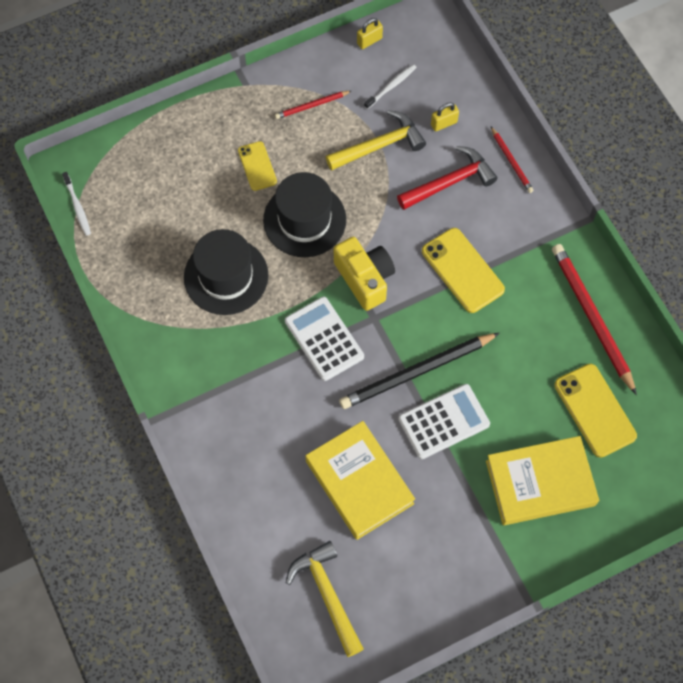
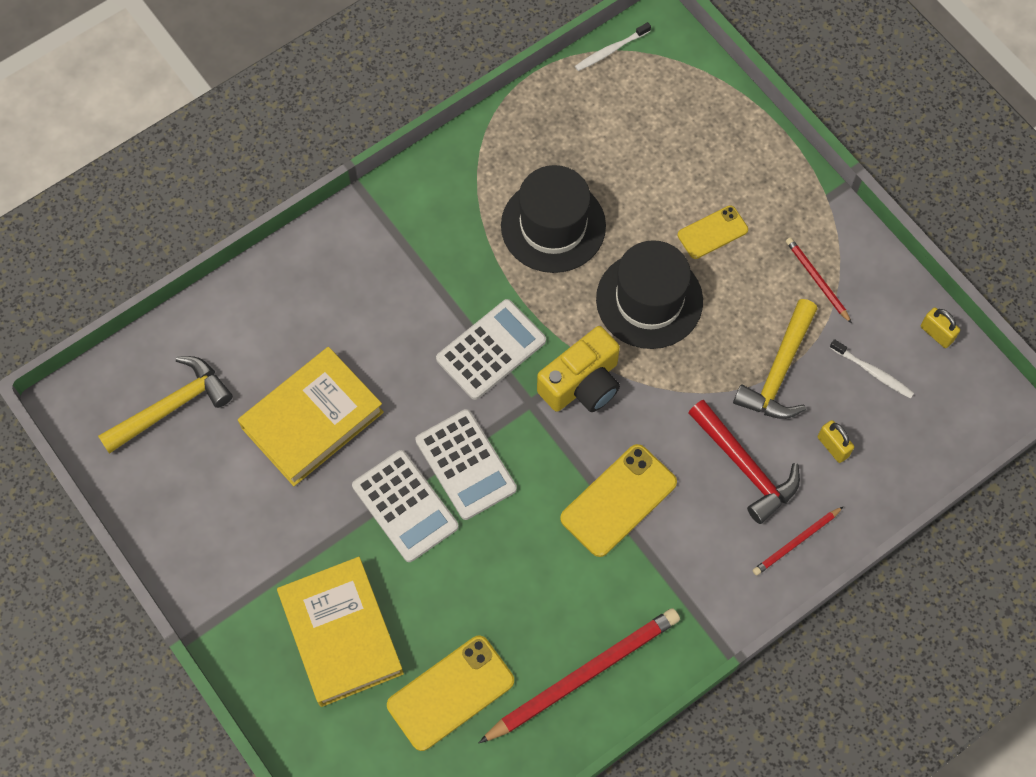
camera: 80 degrees right, 0 degrees up
yellow hammer [326,110,426,170] -> yellow hammer turned 60 degrees clockwise [733,299,818,419]
black pencil [339,333,499,409] -> white calculator [415,409,517,520]

